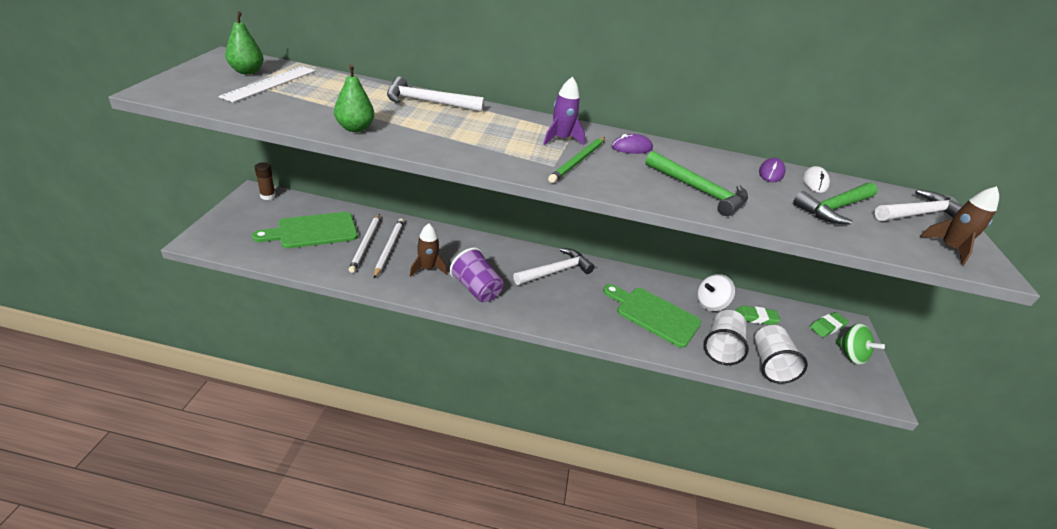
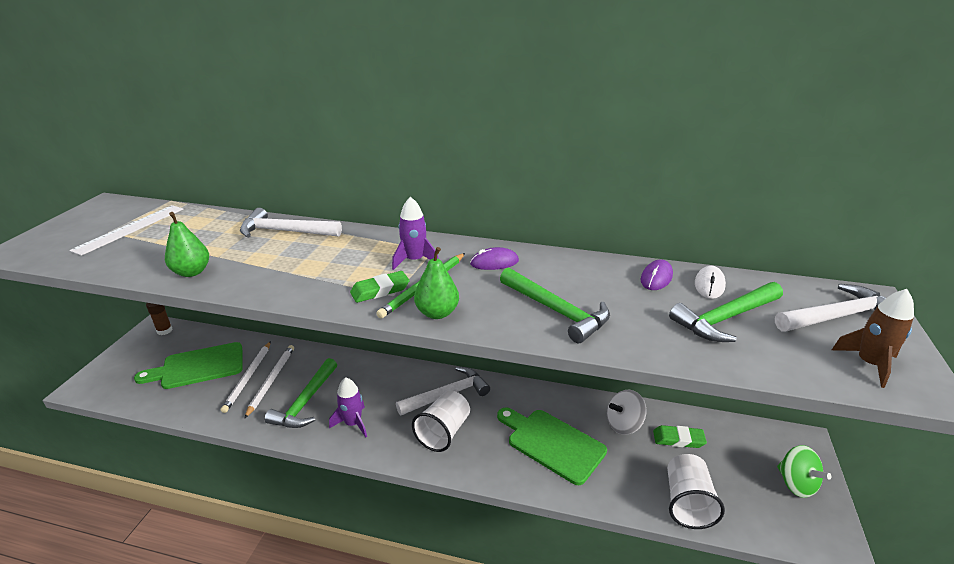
camera: 10 degrees right, 5 degrees down
green pear [225,11,264,74] -> green pear moved to [414,247,459,319]
brown rocket [410,223,447,277] -> green hammer [265,358,337,428]
purple cup [449,247,504,302] -> purple rocket [329,377,367,437]
white cup [704,310,749,365] -> white cup moved to [412,391,470,452]
green eraser [810,312,848,337] -> green eraser moved to [350,271,410,303]

